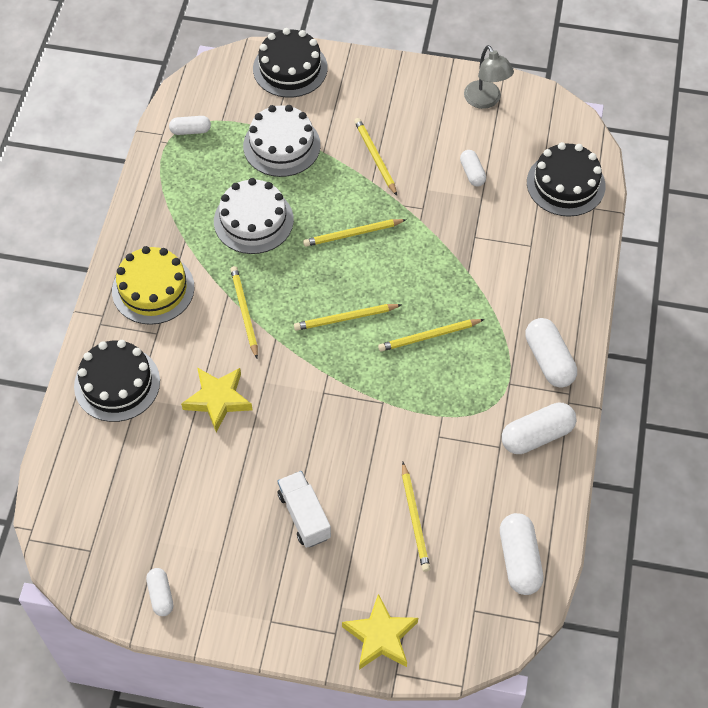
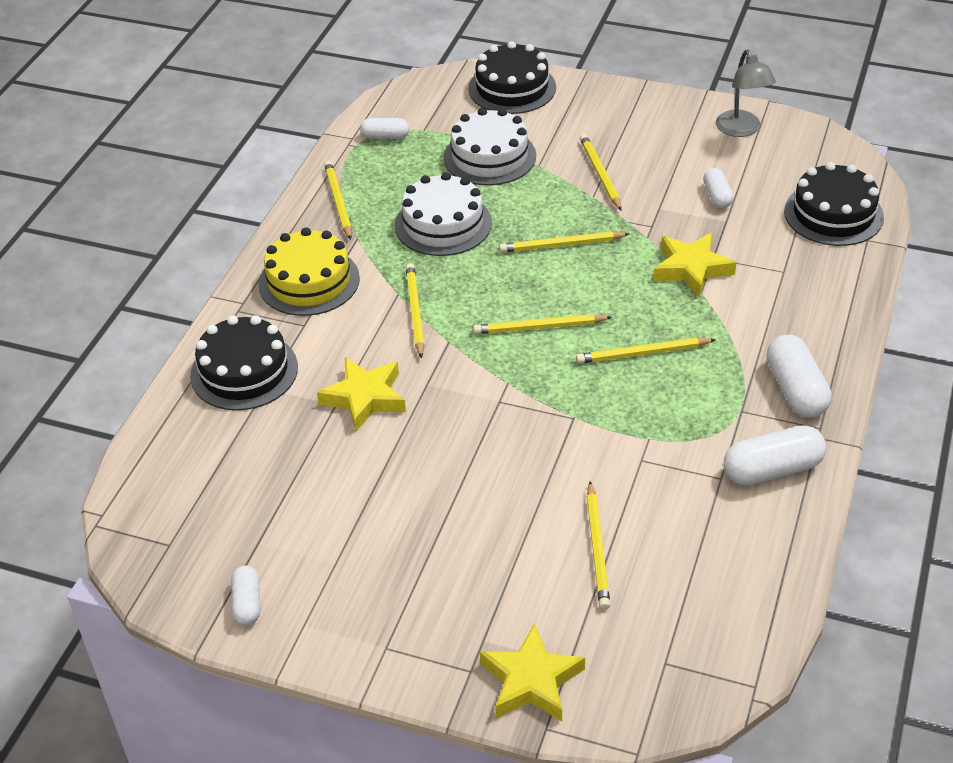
camera: 10 degrees right, 15 degrees down
white truck [278,471,331,548] -> none
white capsule [500,513,544,595] -> none
none -> yellow pencil [324,161,352,240]
none -> yellow star [653,233,737,298]

